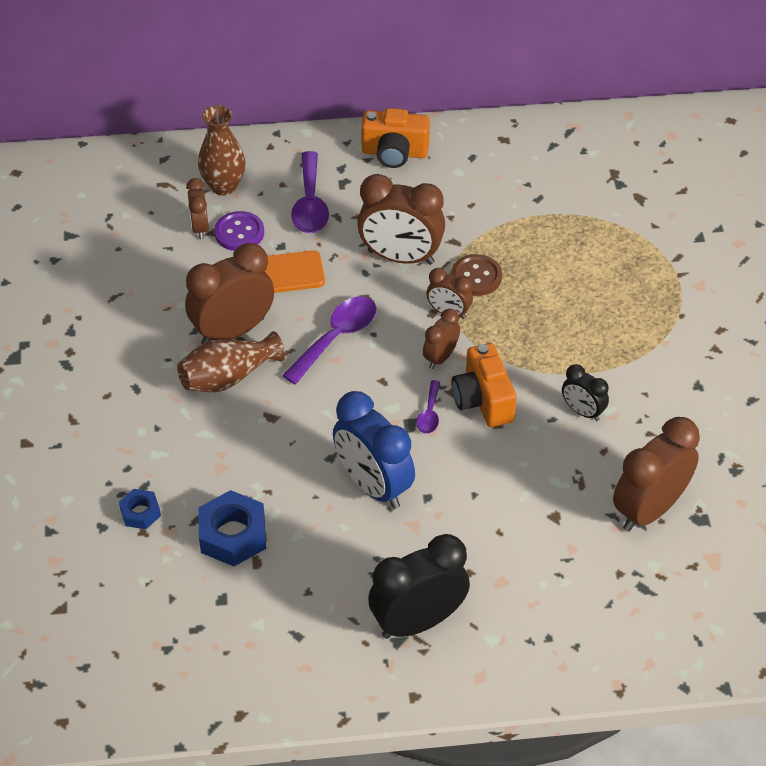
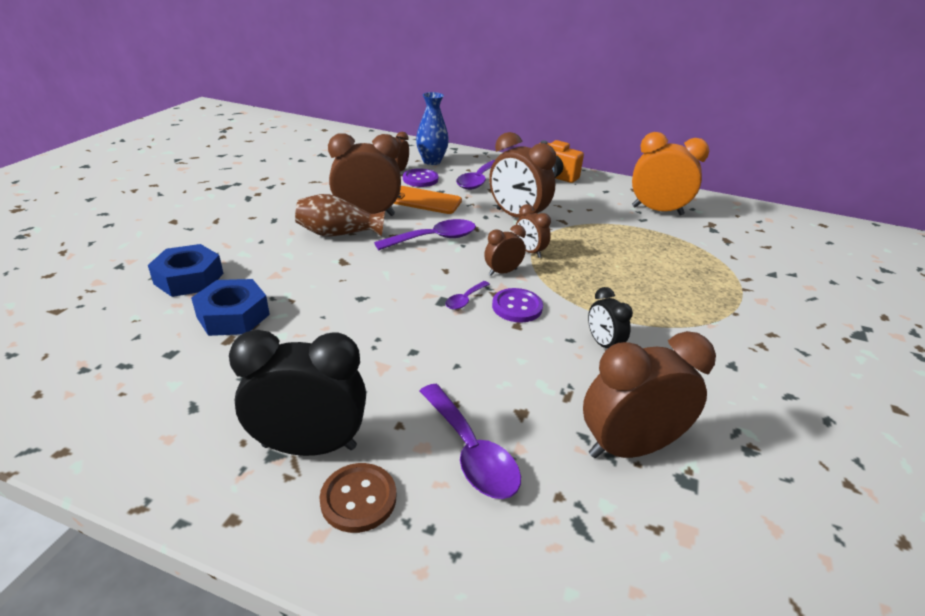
camera: 25 degrees right, 15 degrees down
blue nut [119,489,161,529] -> blue nut [148,244,224,297], size x1.77
brown vase [198,105,245,195] -> blue vase [416,92,449,165]
blue clock [333,391,415,509] -> none
brown button [451,254,502,296] -> brown button moved to [319,463,396,533]
orange camera [451,343,517,427] -> purple button [492,288,543,323]
none -> purple spoon [420,384,521,499]
none -> orange clock [632,132,709,216]

